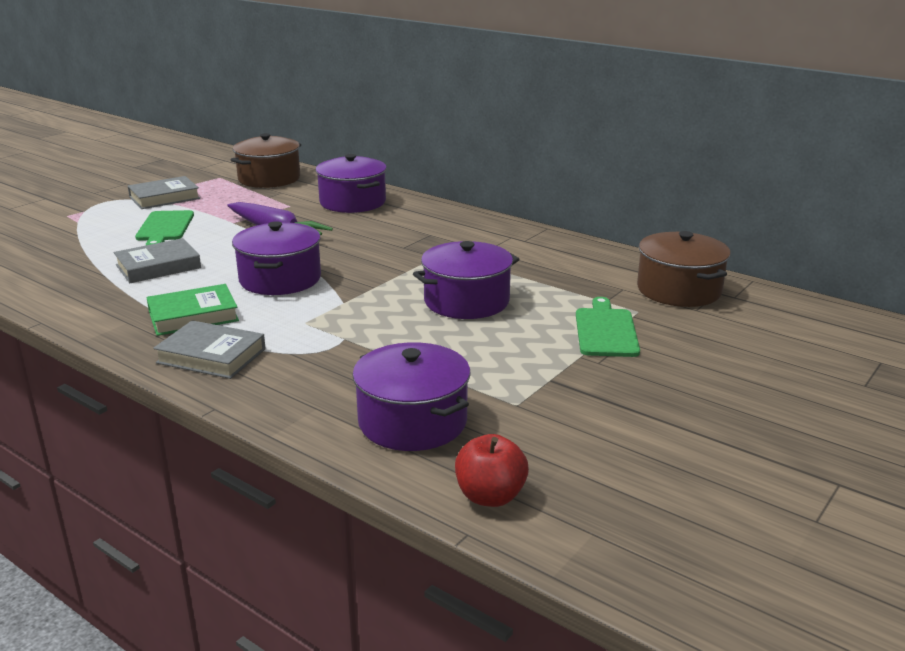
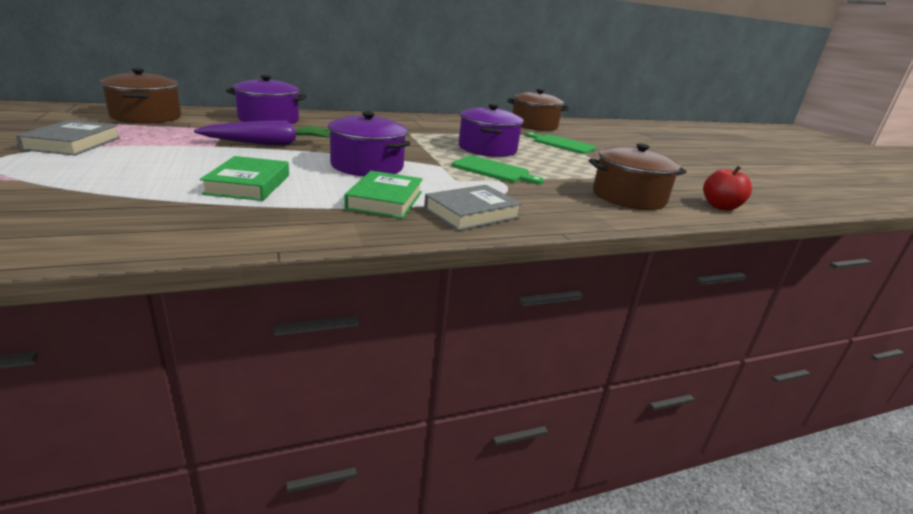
camera: 60 degrees left, 0 degrees up
grey book [114,238,201,283] -> green book [200,156,289,201]
green cutting board [135,210,194,245] -> green cutting board moved to [452,155,544,184]
purple pot [352,342,470,451] -> brown pot [589,144,686,210]

